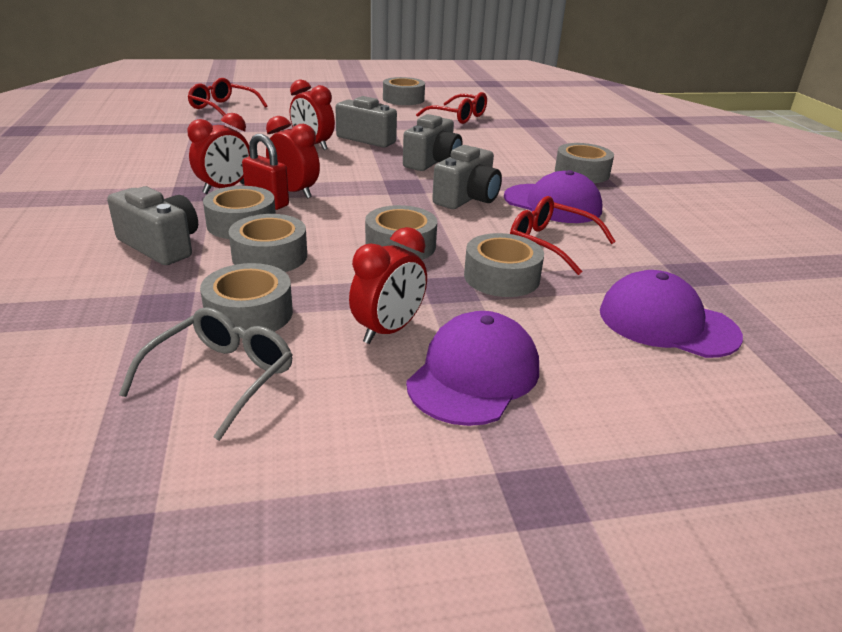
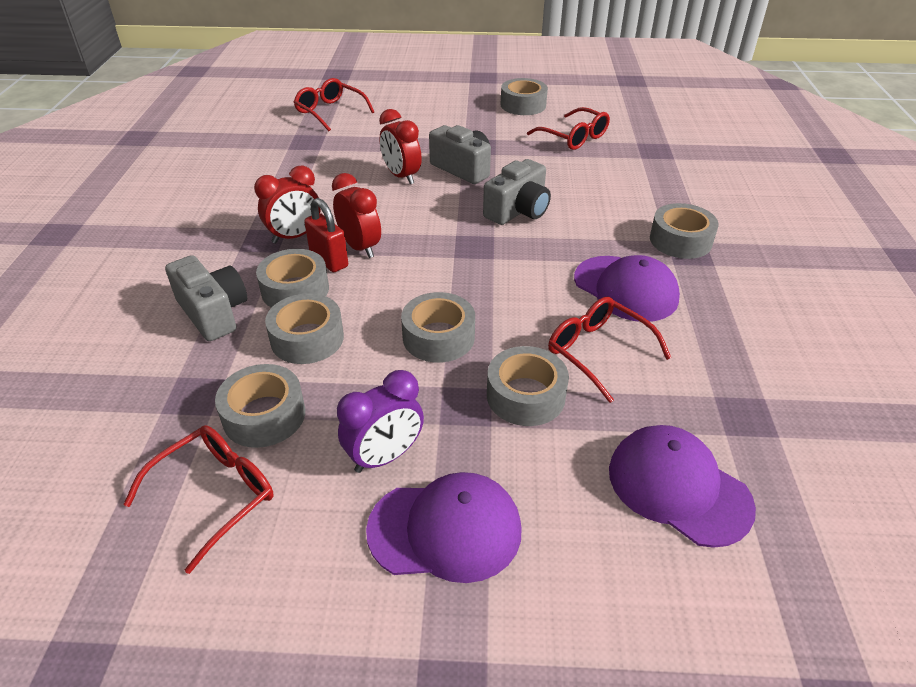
camera: 15 degrees right, 10 degrees up
grey glasses [119,307,292,441] -> red glasses [123,425,274,574]
red clock [349,227,427,344] -> purple clock [337,370,424,473]
purple cap [406,311,539,426] -> purple cap turned 45 degrees clockwise [366,472,522,583]
grey camera [432,145,502,209] -> none

